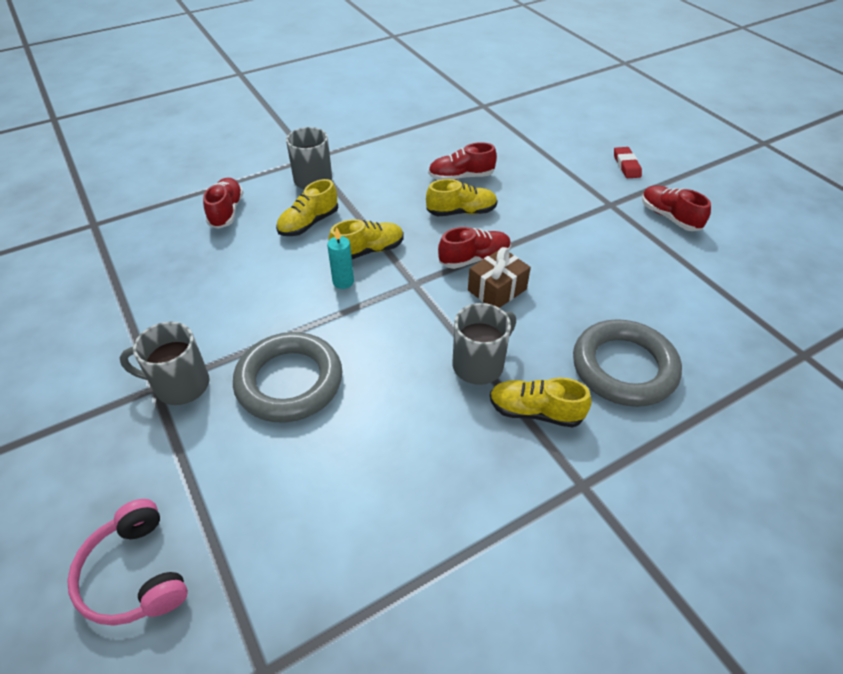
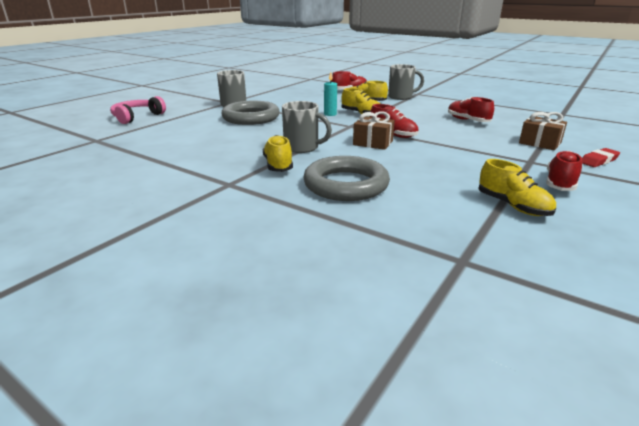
camera: 65 degrees right, 20 degrees down
yellow shoe [426,179,498,216] -> yellow shoe moved to [478,159,556,216]
none -> brown gift [519,112,567,150]

